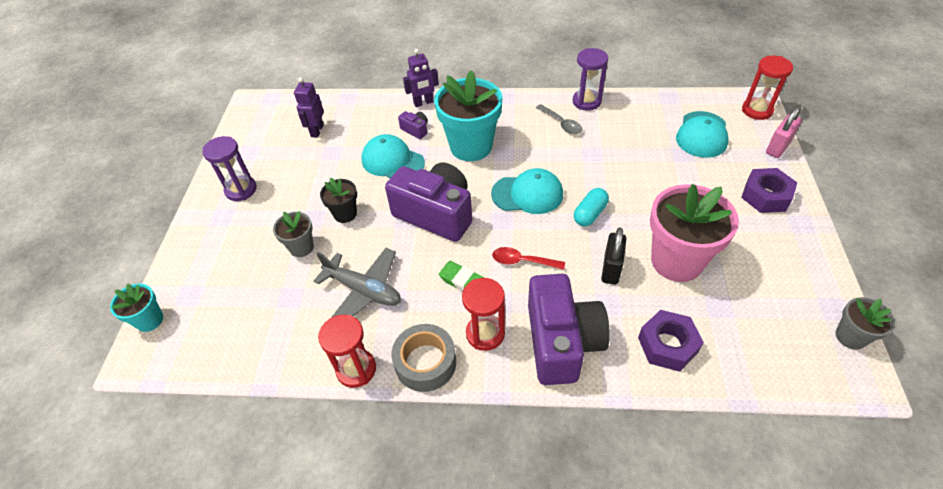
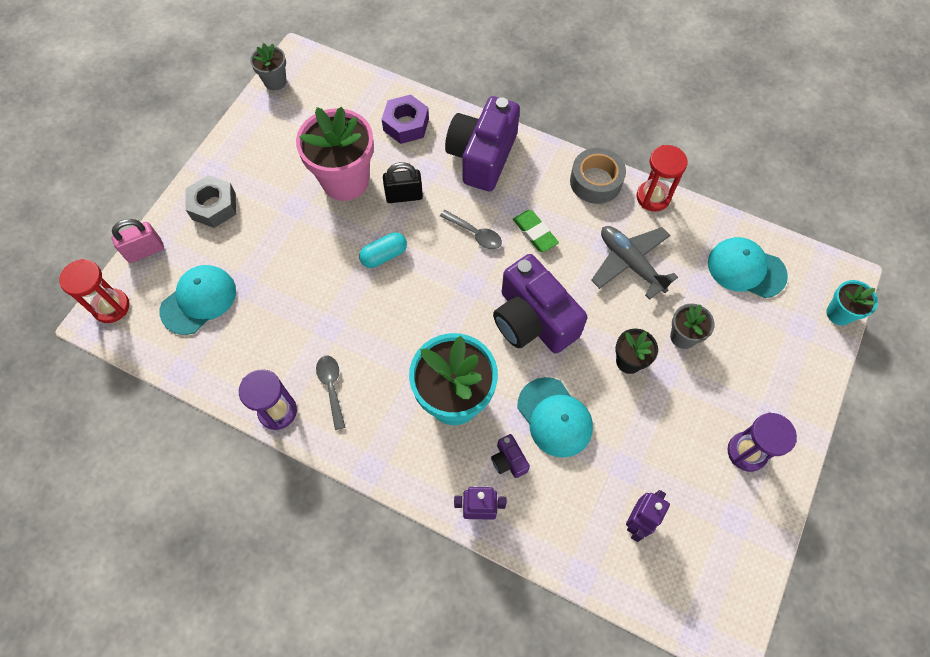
camera: 160 degrees left, 15 degrees up
red hourglass [462,278,505,351] -> none
turquoise cap [491,168,563,214] -> turquoise cap moved to [708,237,788,298]
red spoon [492,247,565,270] -> grey spoon [440,210,502,249]
black padlock [601,227,627,285] -> black padlock turned 45 degrees clockwise [383,162,423,203]
purple nut [741,168,797,213] -> grey nut [186,175,236,228]

